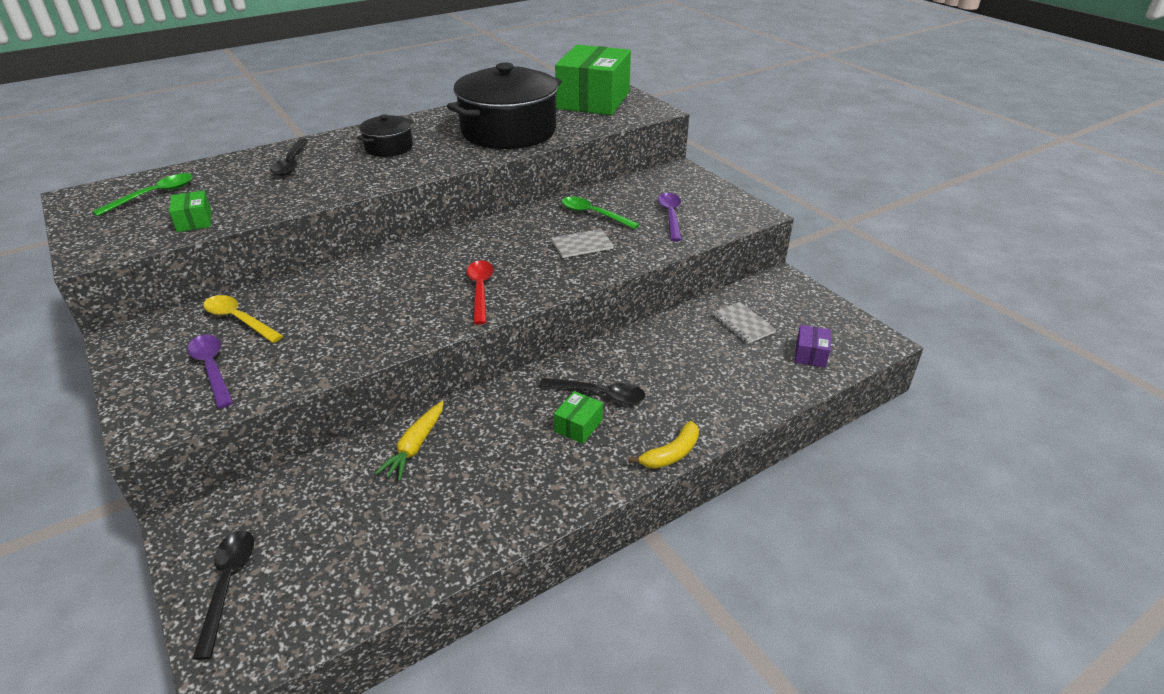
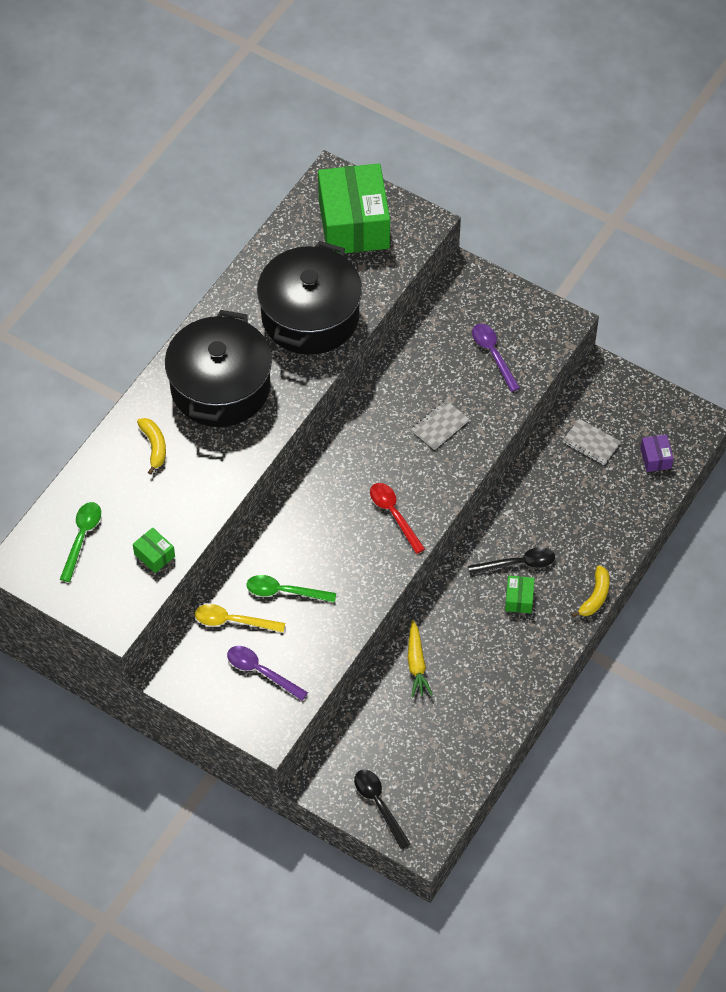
camera: 25 degrees left, 20 degrees up
black spoon [270,139,309,176] -> yellow banana [137,418,166,475]
black pot [357,115,414,157] -> black pot [165,310,272,427], size x2.09
green spoon [562,197,640,229] -> green spoon moved to [246,575,336,603]

